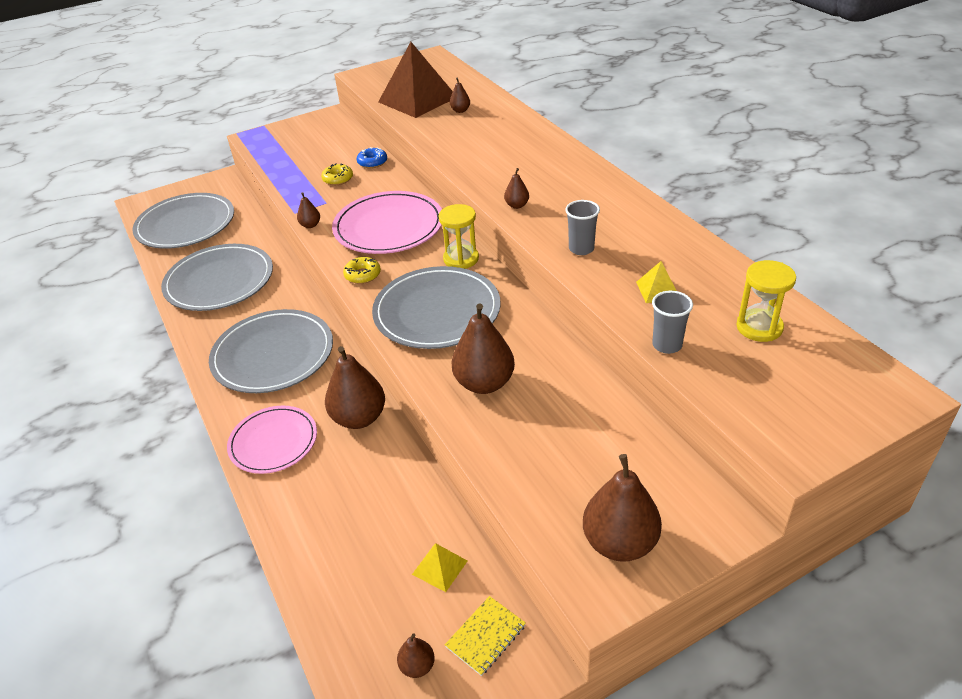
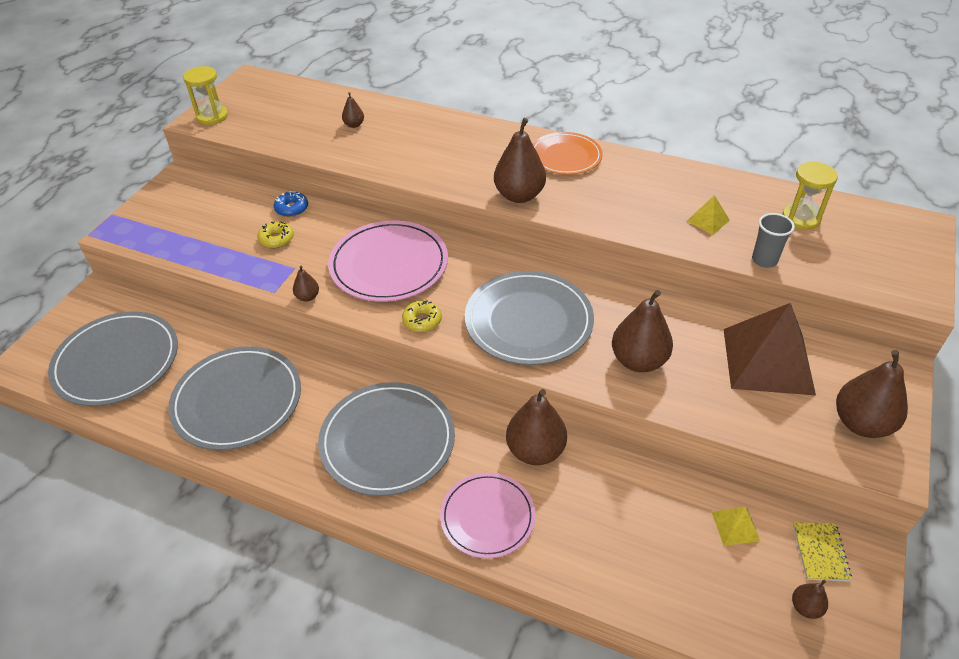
camera: 40 degrees left, 5 degrees up
brown pyramid [378,42,453,118] -> brown pyramid moved to [723,303,816,396]
yellow hourglass [439,204,479,269] -> yellow hourglass moved to [183,66,228,125]
brown pear [504,168,529,209] -> brown pear [494,118,546,203], size x2.10
grey cup [565,200,600,255] -> none
none -> orange plate [533,132,603,175]

